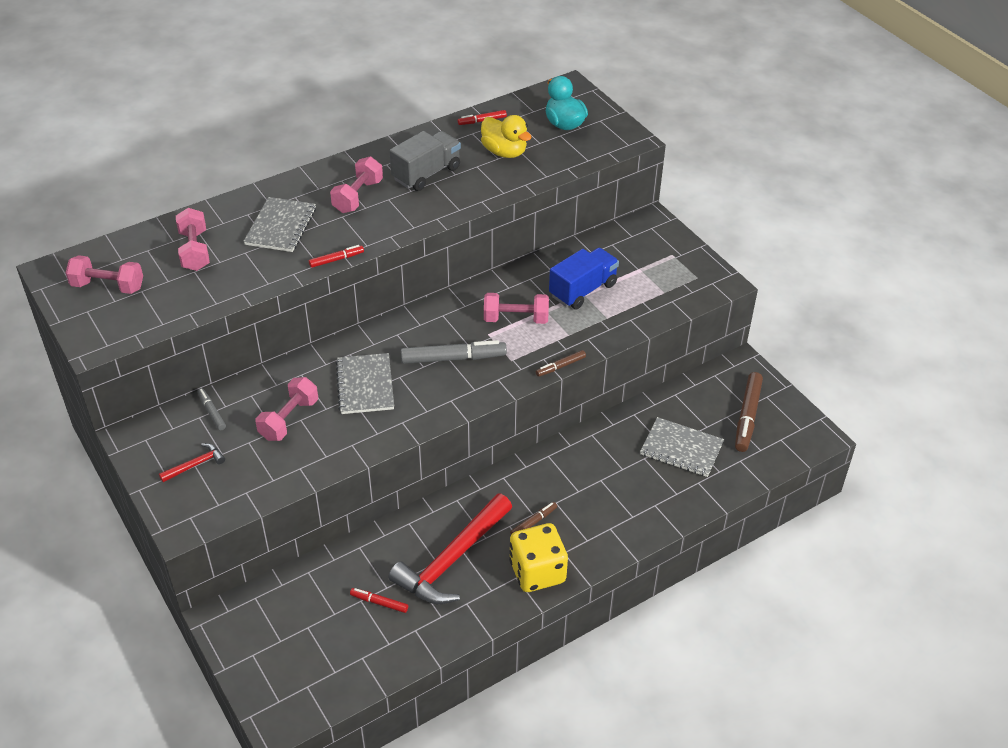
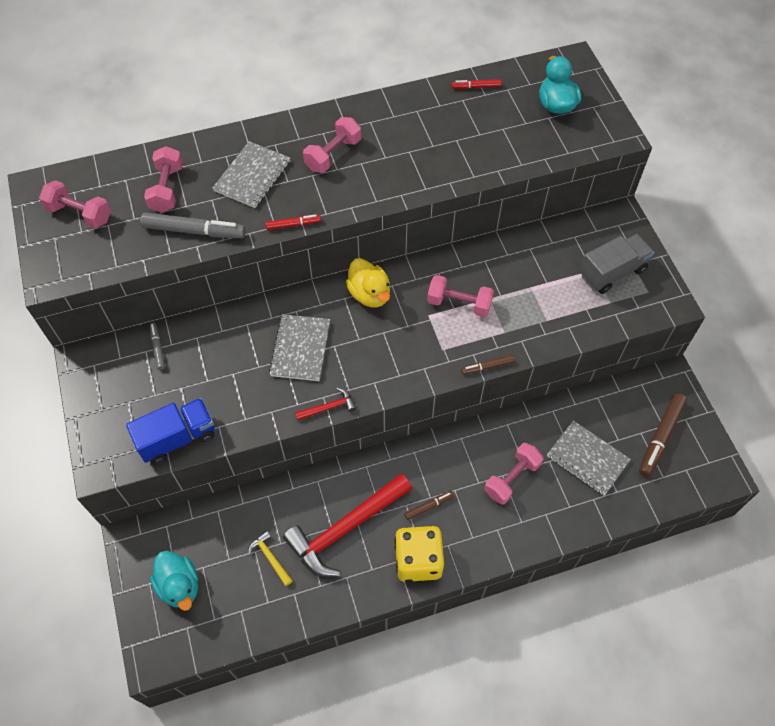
camera: 15 degrees right, 15 degrees up
red hammer [159,443,225,482] -> red hammer moved to [295,387,356,421]
pink dumbbell [255,377,318,441] -> pink dumbbell moved to [484,443,543,505]
red marker [350,588,408,613] -> yellow hammer [248,530,293,586]
grey truck [390,131,461,191] -> grey truck moved to [580,234,654,294]
grey marker [401,340,507,364] -> grey marker moved to [140,213,246,238]
yellow duck [481,115,532,158] -> yellow duck moved to [346,258,390,308]
blue truck [549,248,619,309] -> blue truck moved to [126,398,215,465]
none -> turquoise duck [150,551,198,611]

